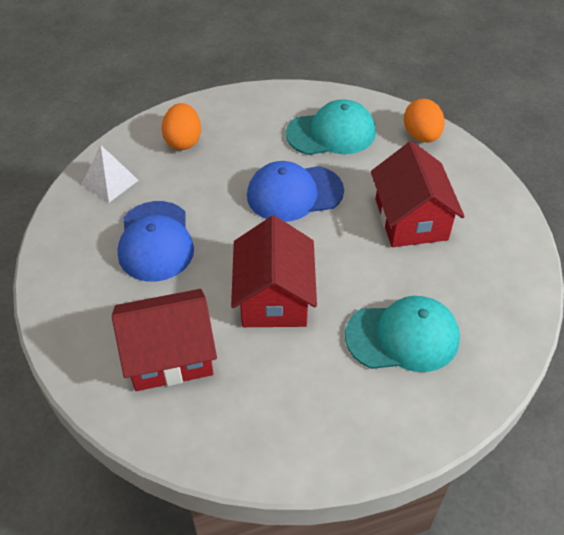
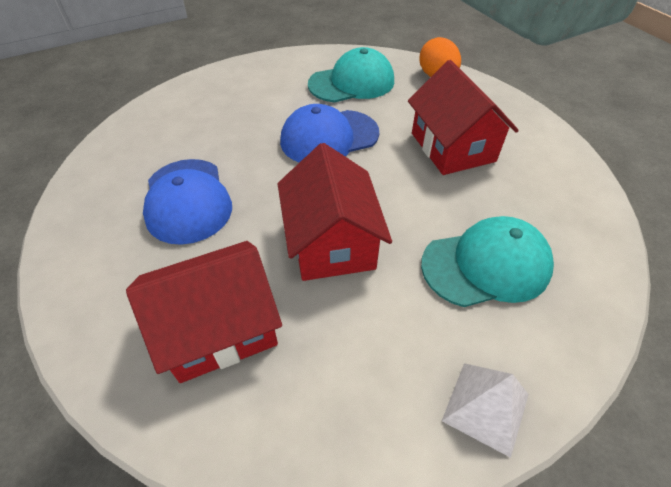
camera: 10 degrees left, 0 degrees up
white pyramid [81,145,139,203] -> white pyramid moved to [442,363,529,458]
orange egg [162,103,201,150] -> none

